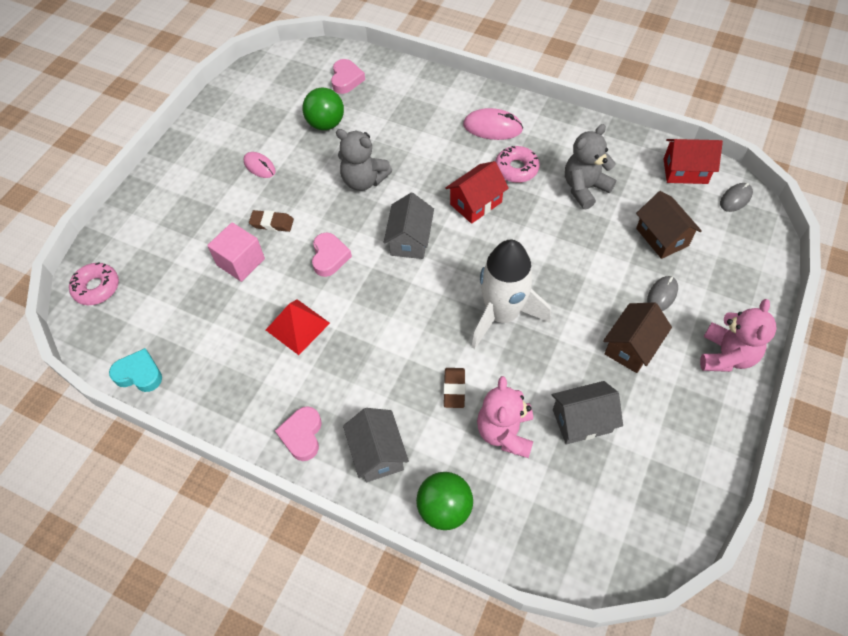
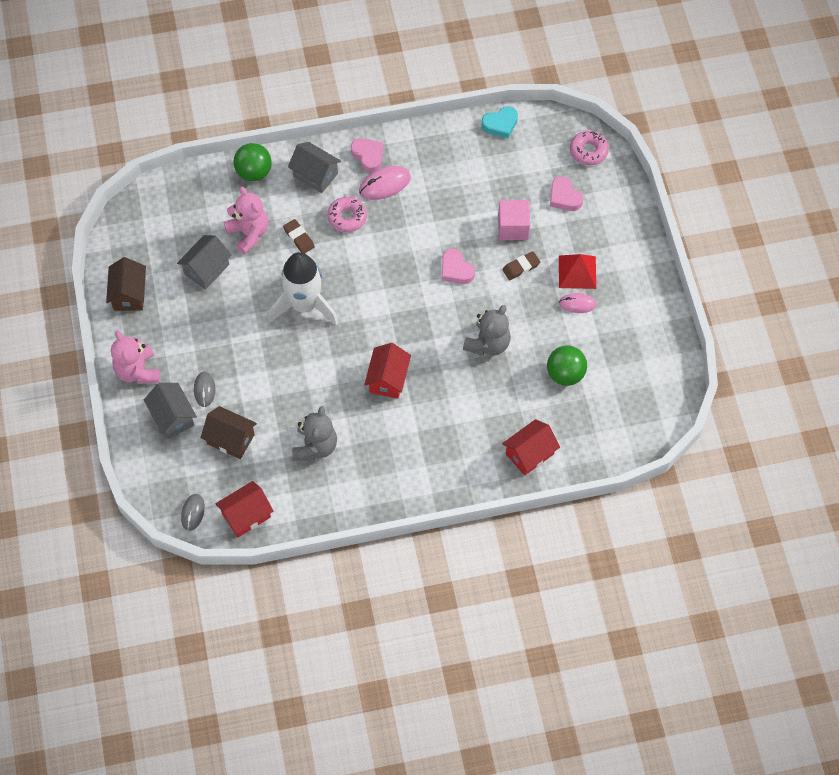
camera: 140 degrees right, 5 degrees up
red pyramid [266,299,330,355] -> red pyramid moved to [559,254,596,289]
pink heart [331,59,365,94] -> pink heart moved to [550,176,583,211]
grey teddy bear [336,129,392,191] -> grey teddy bear turned 135 degrees clockwise [463,305,511,356]
grey house [384,193,434,259] -> grey house moved to [144,383,197,439]
pink mouse [463,108,523,140] -> pink mouse moved to [359,166,411,200]
pink donut [495,146,540,183] -> pink donut moved to [327,197,367,232]
brown house [603,302,672,373] -> brown house moved to [106,257,146,311]
none -> red house [502,419,560,476]

